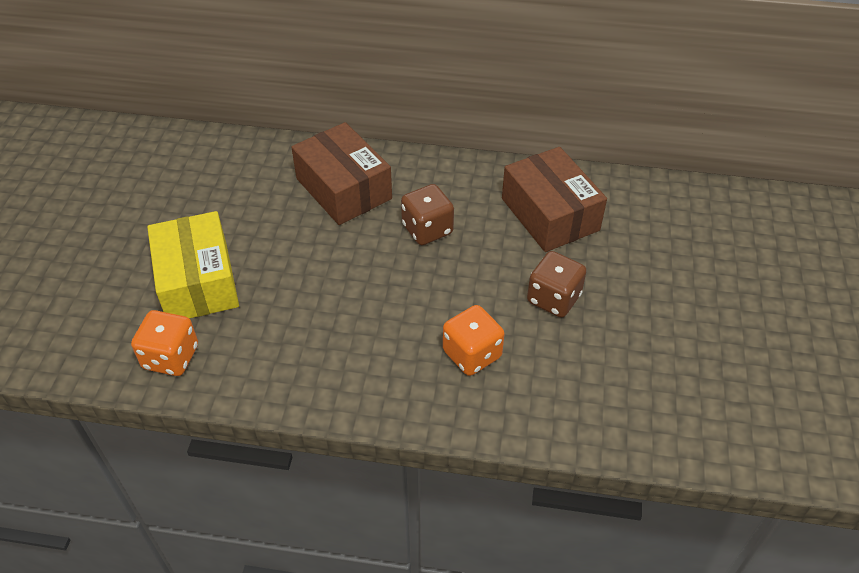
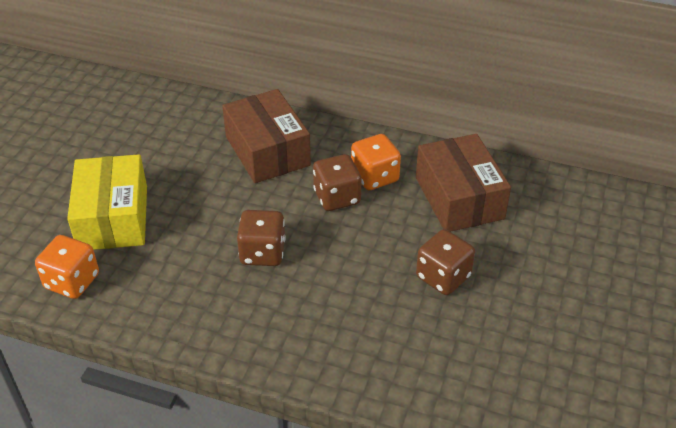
camera: 10 degrees right, 5 degrees down
orange dice [443,305,505,376] -> orange dice moved to [351,134,401,190]
none -> brown dice [237,210,286,266]

